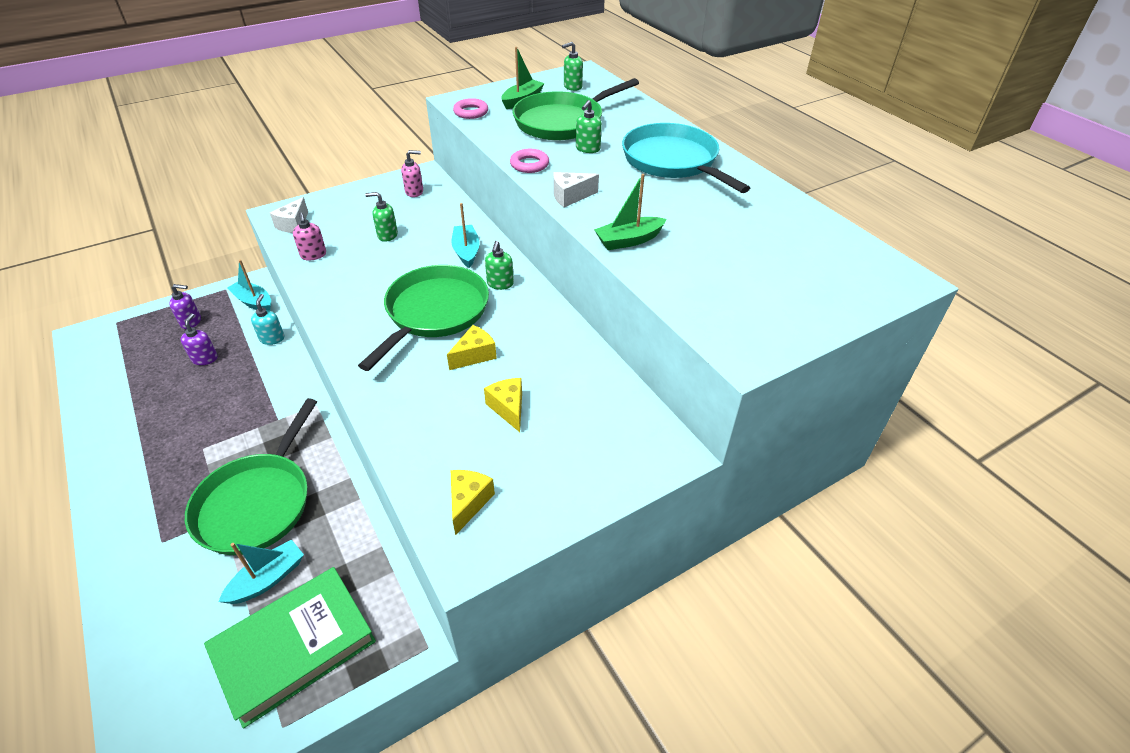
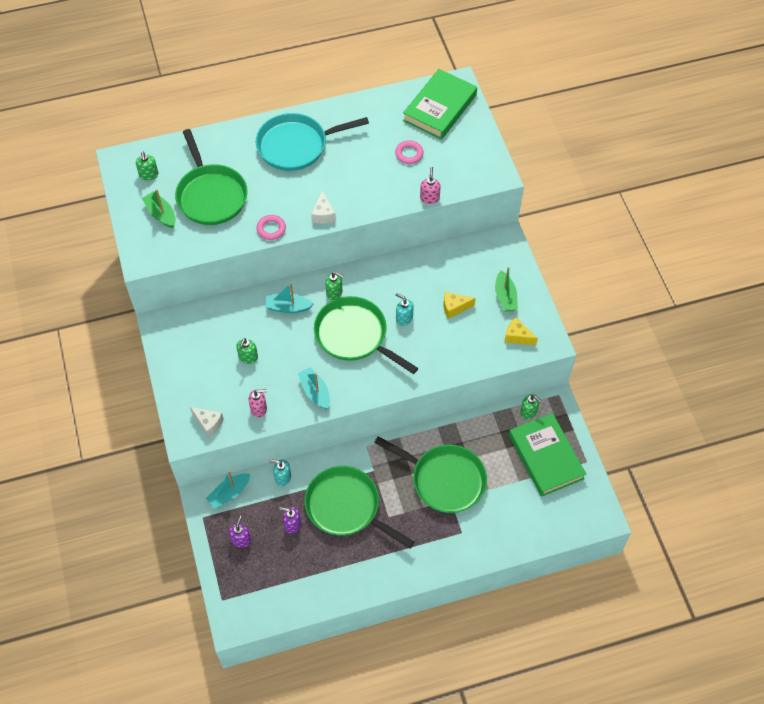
camera: 75 degrees left, 15 degrees up
turquoise boat [219,539,304,604] -> turquoise boat moved to [298,367,330,409]
pink soap dispenser [401,150,423,197] -> pink soap dispenser moved to [420,167,441,204]
yellow cheese [447,325,497,370] -> turquoise soap dispenser [396,293,414,326]
pink ring [453,98,488,119] -> pink ring moved to [395,140,424,164]
green soap dispenser [576,100,602,153] -> green soap dispenser moved to [520,394,542,419]
green boat [594,174,667,250] -> green boat moved to [495,267,518,312]
none -> green pan [304,466,415,549]
none -> green book [403,69,477,140]

